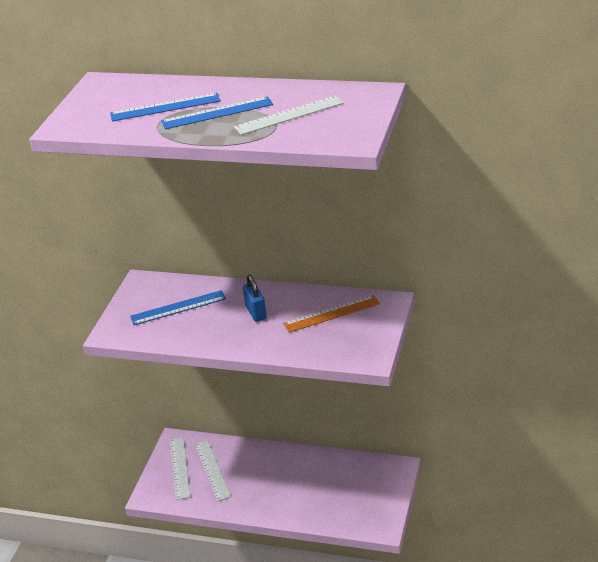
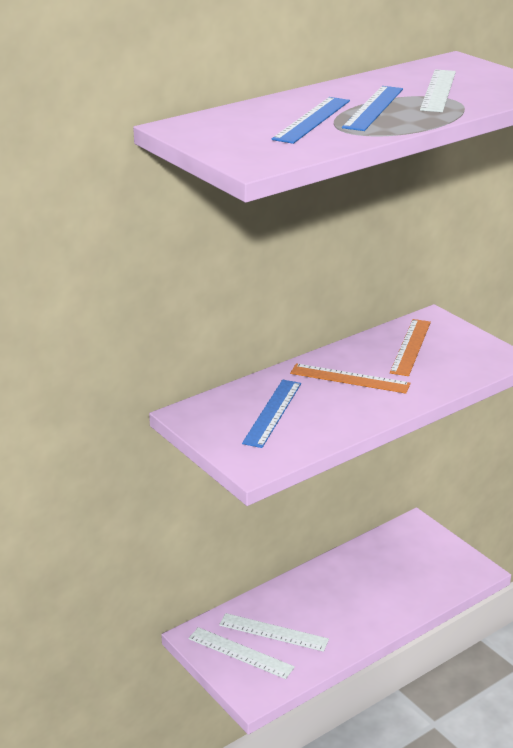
camera: 55 degrees left, 5 degrees down
blue padlock [243,275,267,322] -> orange ruler [290,363,411,394]

